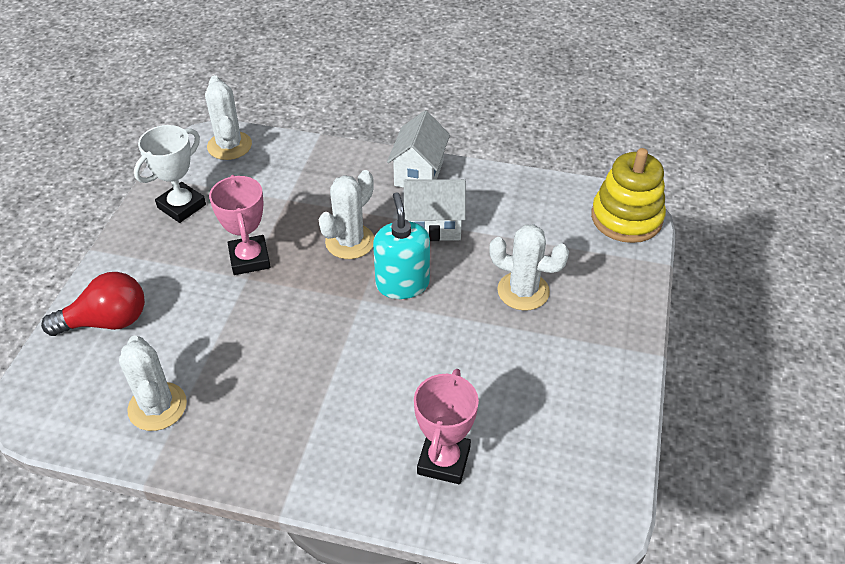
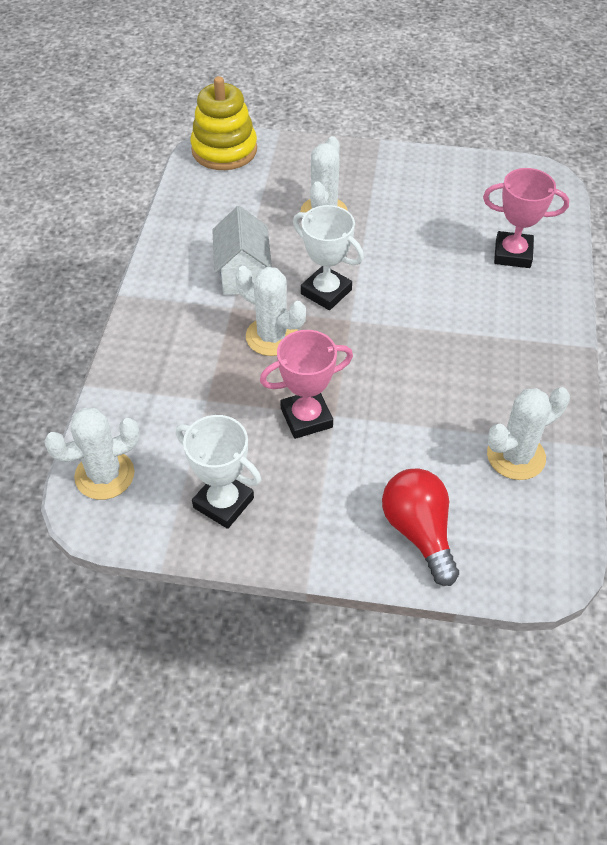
camera: 95 degrees left, 5 degrees up
turquoise soap dispenser [373,192,430,299] -> white trophy [293,205,364,310]
white house [387,111,450,188] -> none

